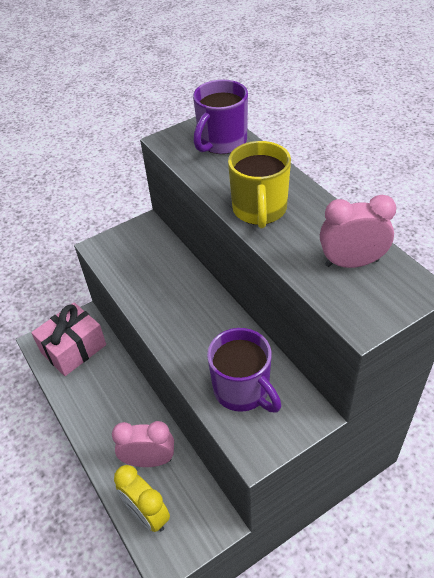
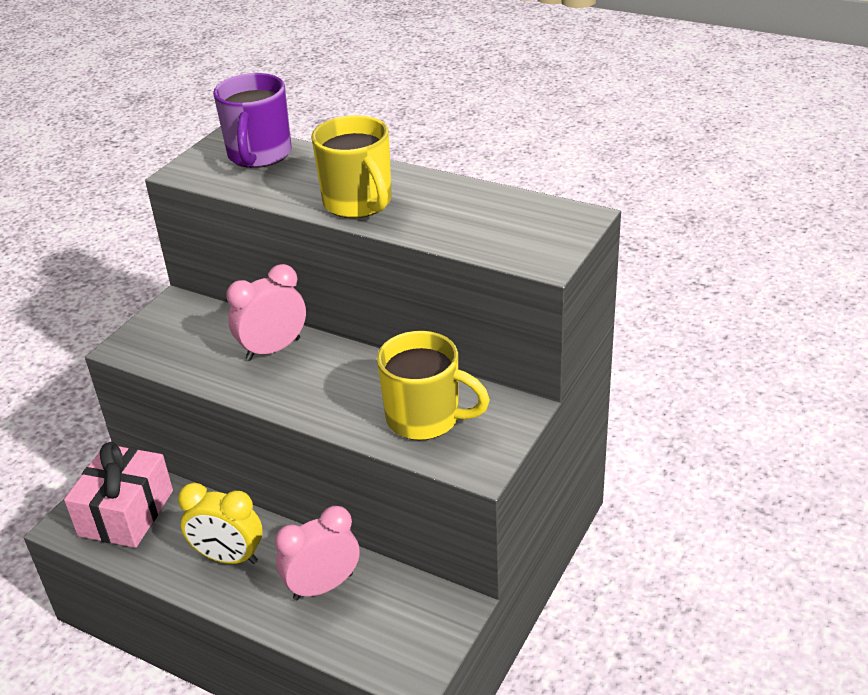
camera: 30 degrees left, 10 degrees down
yellow clock [114,465,170,532] -> yellow clock moved to [178,483,262,564]
purple mug [207,328,281,412] -> yellow mug [377,331,490,440]
pink clock [320,195,396,268] -> pink clock moved to [226,264,306,361]

